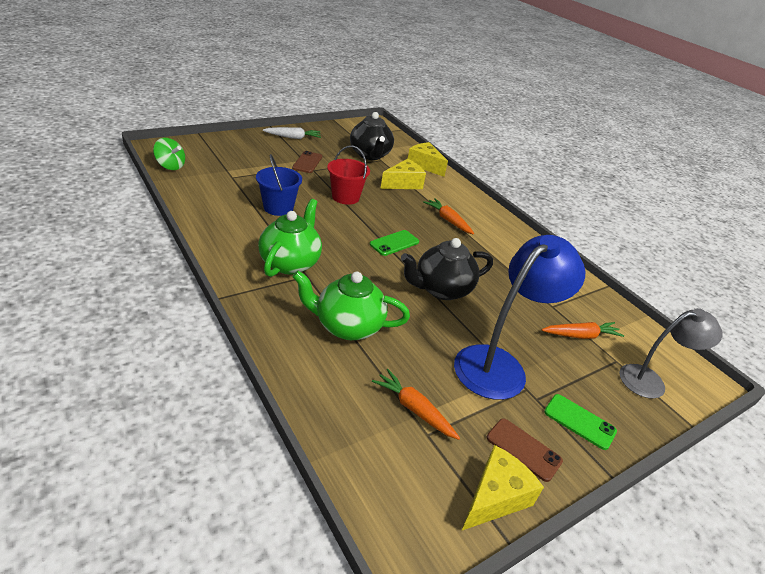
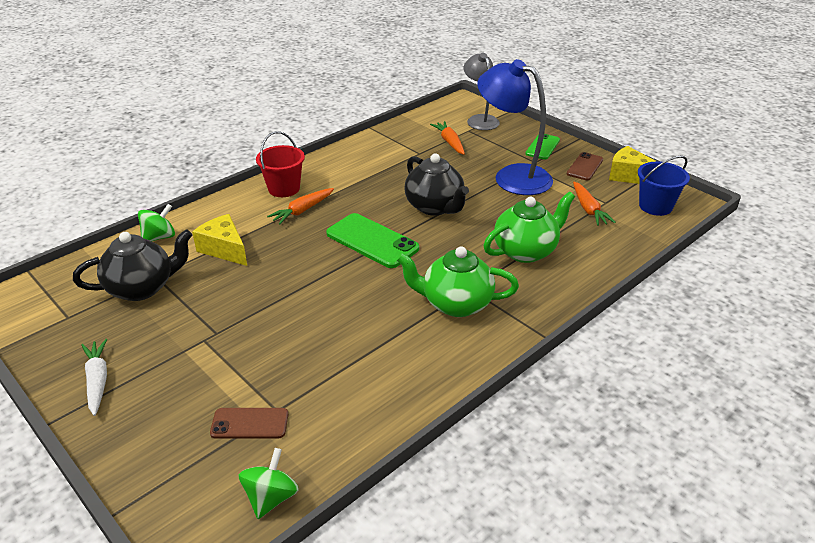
camera: 95 degrees left, 0 degrees up
blue bucket [256,154,302,216] -> blue bucket moved to [638,155,690,216]
brown phone [292,151,322,173] -> brown phone moved to [210,408,288,439]
green teapot [292,271,410,340] -> green teapot turned 120 degrees counterclockwise [483,192,575,263]
red bucket [327,145,370,205] -> red bucket moved to [256,131,305,197]
green phone [370,230,419,256] -> green phone [326,213,419,268], size x1.65
orange carrot [372,369,460,440] -> orange carrot turned 45 degrees counterclockwise [573,182,616,226]
yellow cheese [408,142,448,177] -> green spinning top [138,204,175,241]

